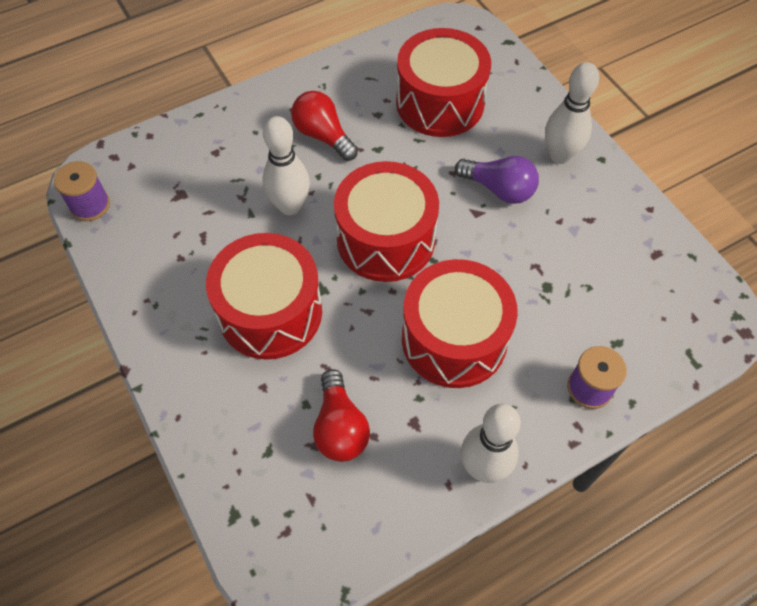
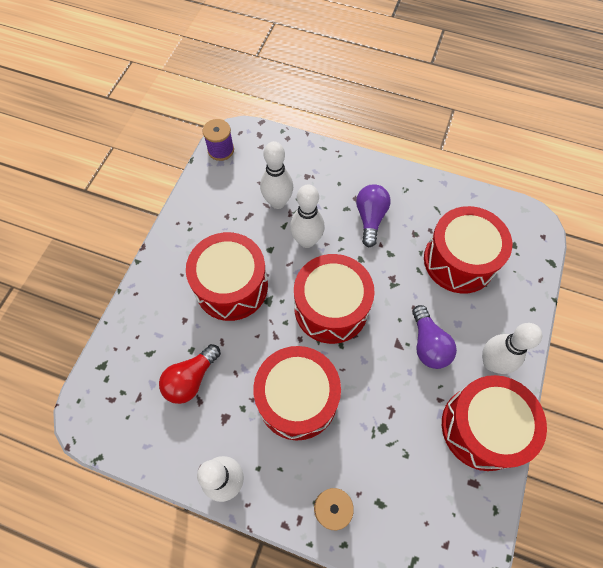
camera: 50 degrees right, 5 degrees up
red light bulb [291,91,358,161] -> purple light bulb [356,184,391,247]
none -> white bowling pin [260,141,293,209]
none -> red drum [442,375,547,471]

